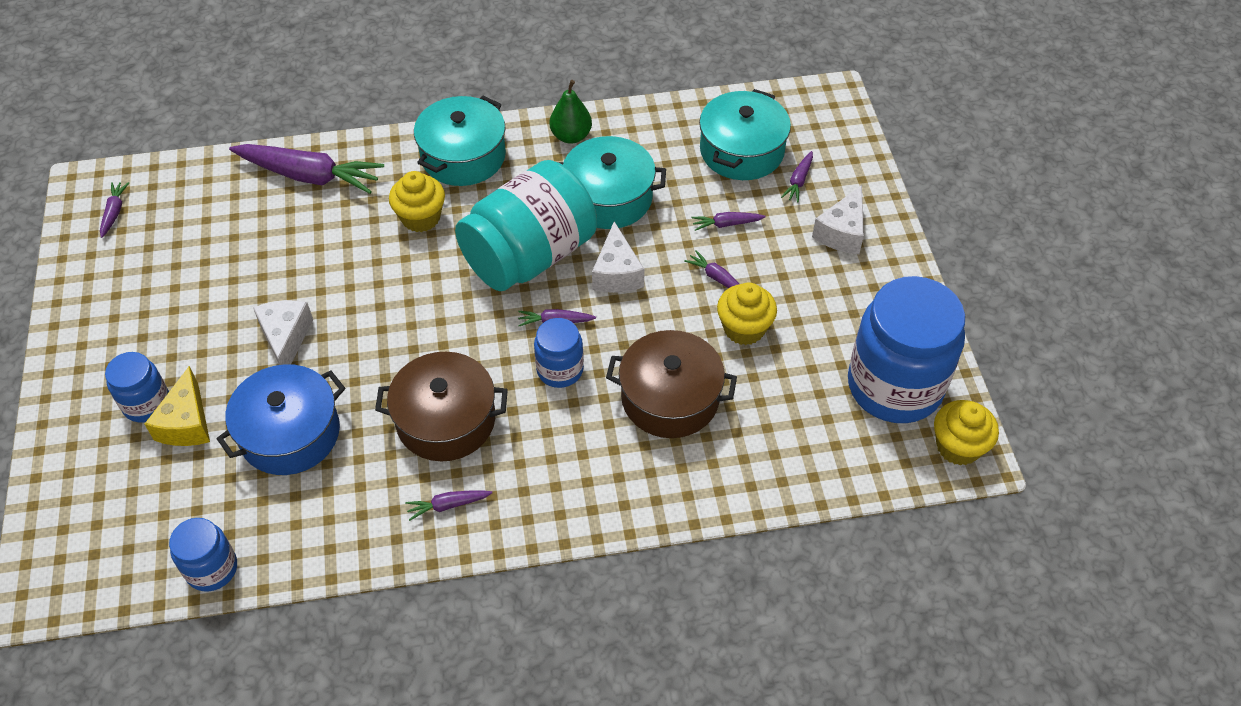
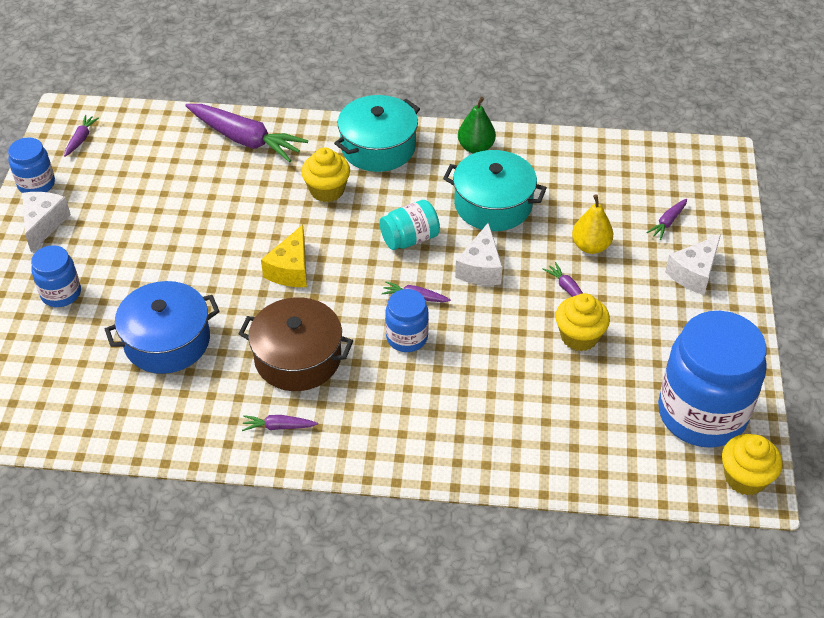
camera: 15 degrees right, 5 degrees down
yellow cheese [145,366,210,446] -> yellow cheese moved to [261,225,307,287]
blue jar [169,518,237,592] -> blue jar moved to [8,137,55,193]
white cheese [253,300,313,365] -> white cheese moved to [22,192,71,252]
turquoise jar [455,160,597,291] -> turquoise jar [380,200,440,250], size x0.49
brown pot [606,330,737,438] -> none
purple carrot [691,212,765,231] -> yellow pear [572,194,613,254]
turquoise pot [699,89,791,180] -> none

